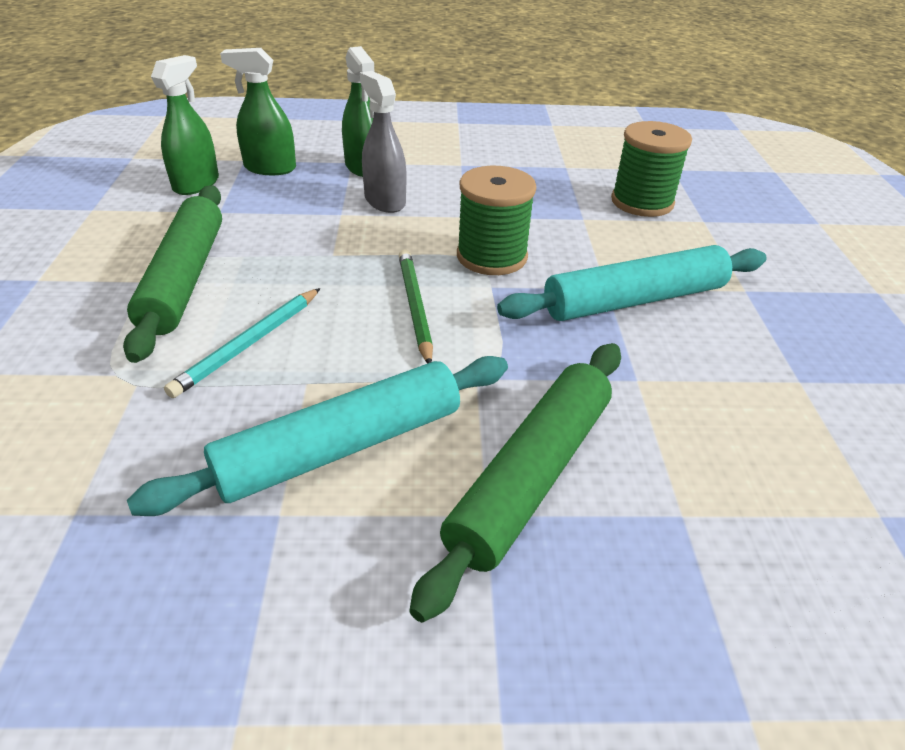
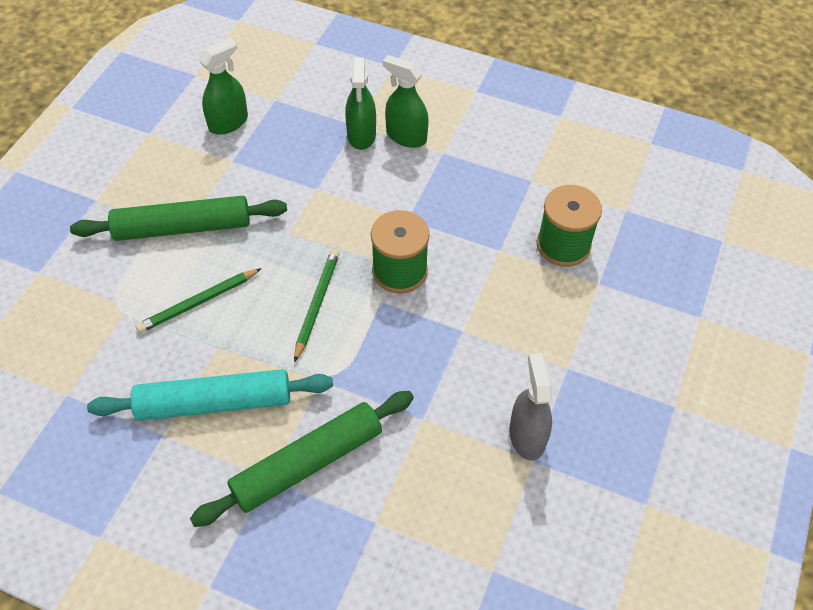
camera: 25 degrees right, 15 degrees up
green rolling pin [123,185,222,363] -> green rolling pin turned 60 degrees clockwise [70,196,287,241]
turquoise pencil [164,288,320,398] -> green pencil [135,268,262,333]
green spray bottle [220,48,296,175] -> green spray bottle moved to [383,55,429,148]
grey spray bottle [360,71,406,213] -> grey spray bottle moved to [509,353,552,461]
turquoise rolling pin [497,245,767,321] -> none

